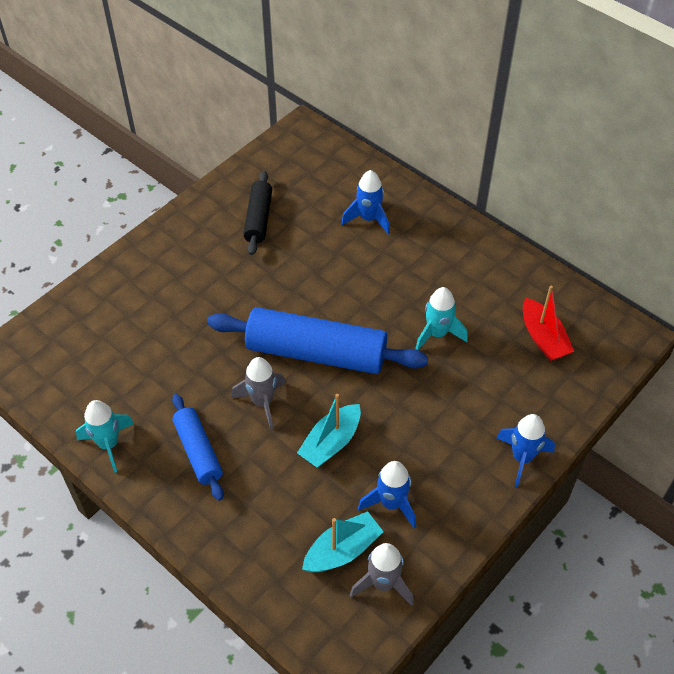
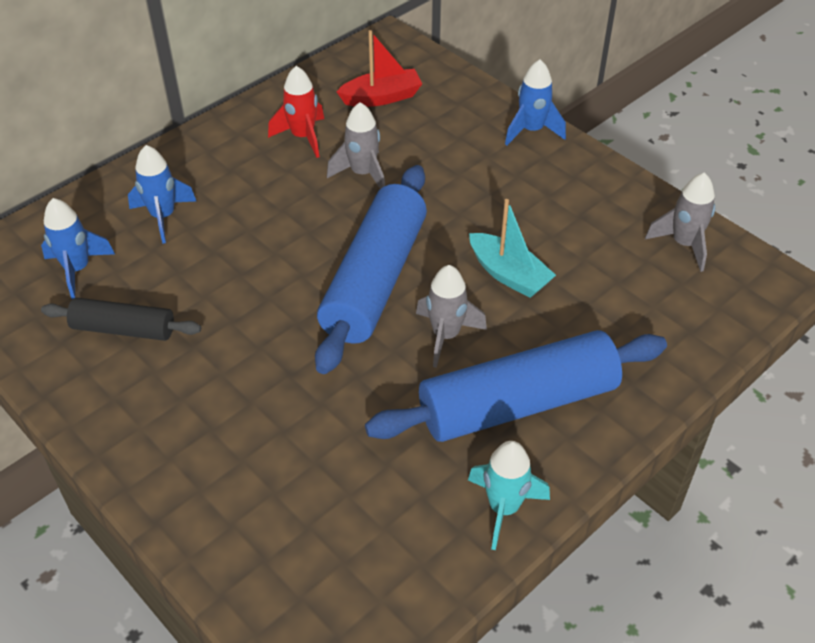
camera: 85 degrees left, 5 degrees down
blue rolling pin [172,394,224,501] -> blue rolling pin [365,330,667,442], size x1.83
turquoise boat [302,511,384,572] -> none
blue rocket [358,461,416,528] -> blue rocket moved to [41,198,115,299]
turquoise rocket [415,287,468,350] -> grey rocket [327,102,385,189]
none -> red rocket [268,66,324,158]

